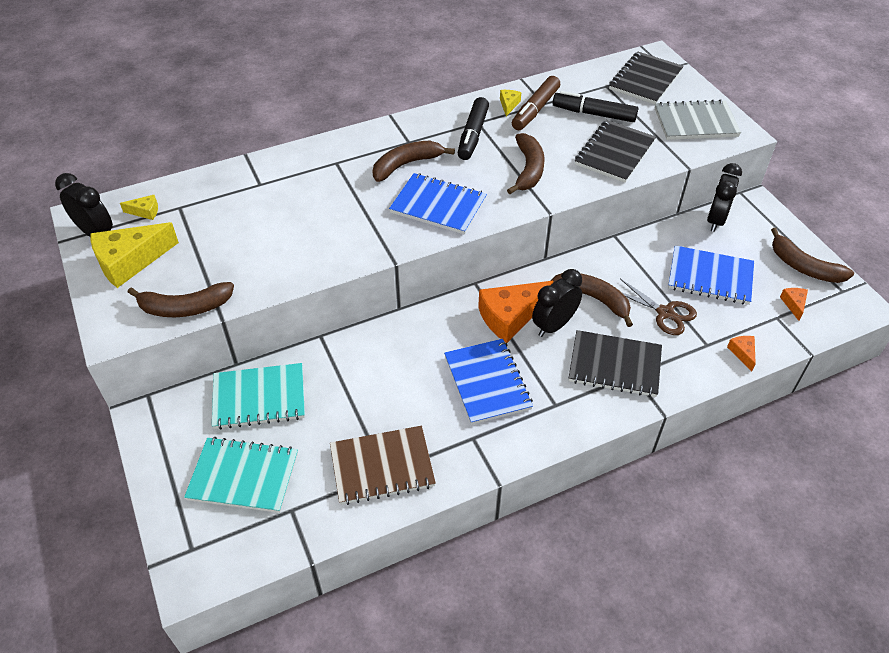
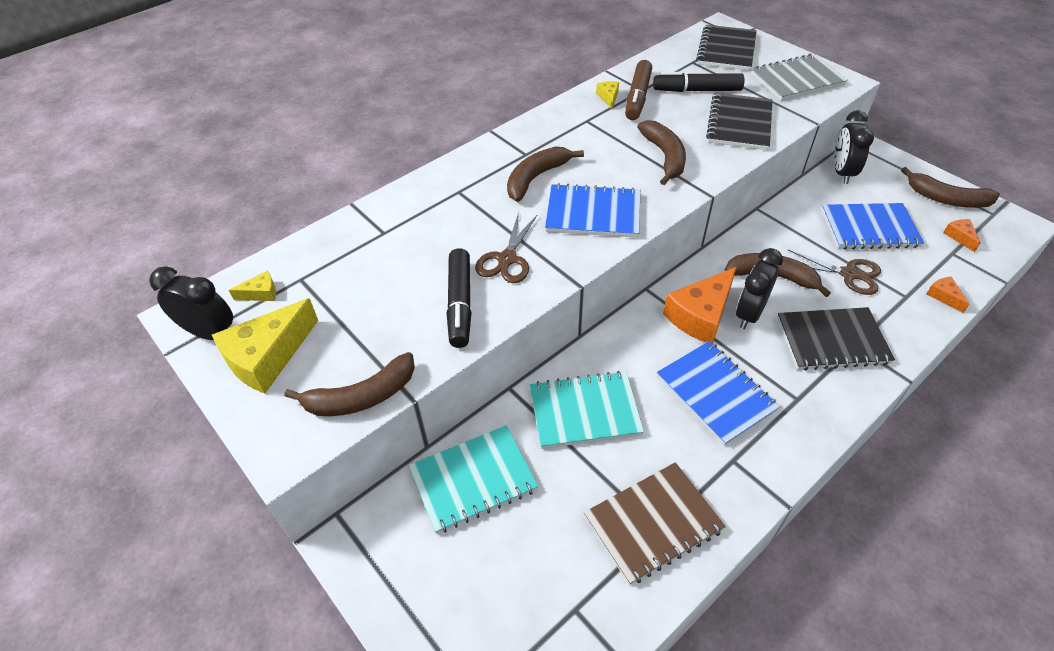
camera: 15 degrees left, 0 degrees up
turquoise notebook [184,437,298,513] -> turquoise notebook moved to [530,371,644,449]
black marker [458,97,489,160] -> black marker moved to [447,248,472,348]
none -> brown scissors [475,212,538,283]

